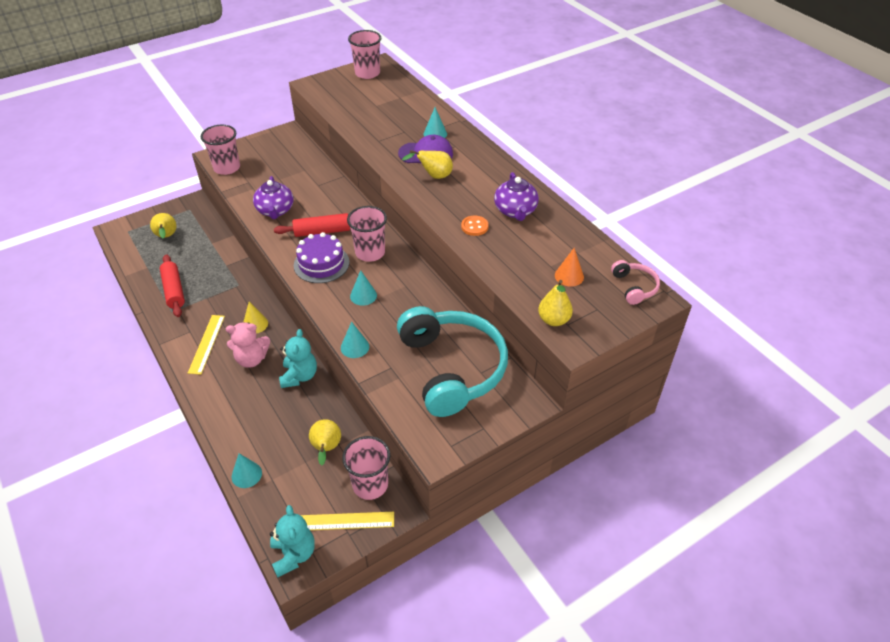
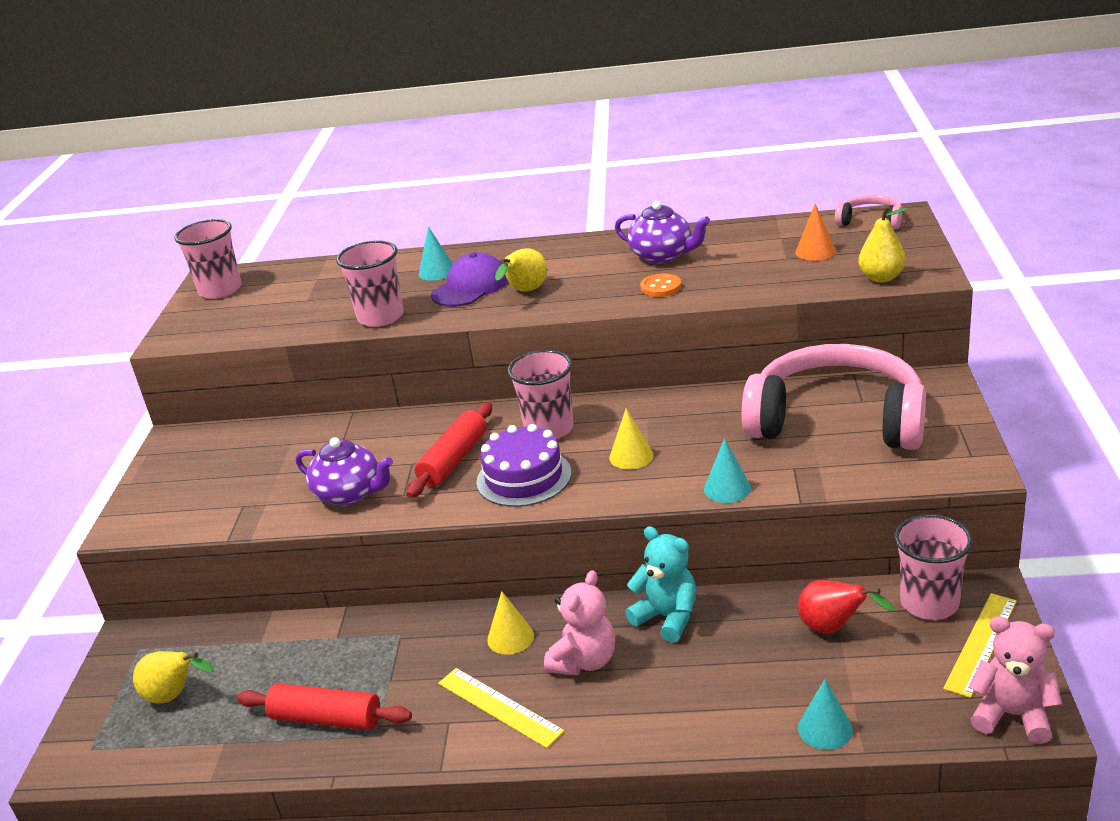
camera: 50 degrees left, 15 degrees down
pink cup [201,125,240,175] -> pink cup moved to [336,240,404,327]
turquoise teddy bear [270,505,315,577] -> pink teddy bear [968,616,1062,744]
yellow pear [309,419,341,465] -> red pear [798,580,895,633]
turquoise cone [350,270,377,306] -> yellow cone [609,408,653,470]
turquoise headphones [397,306,508,417] -> pink headphones [741,344,926,450]

